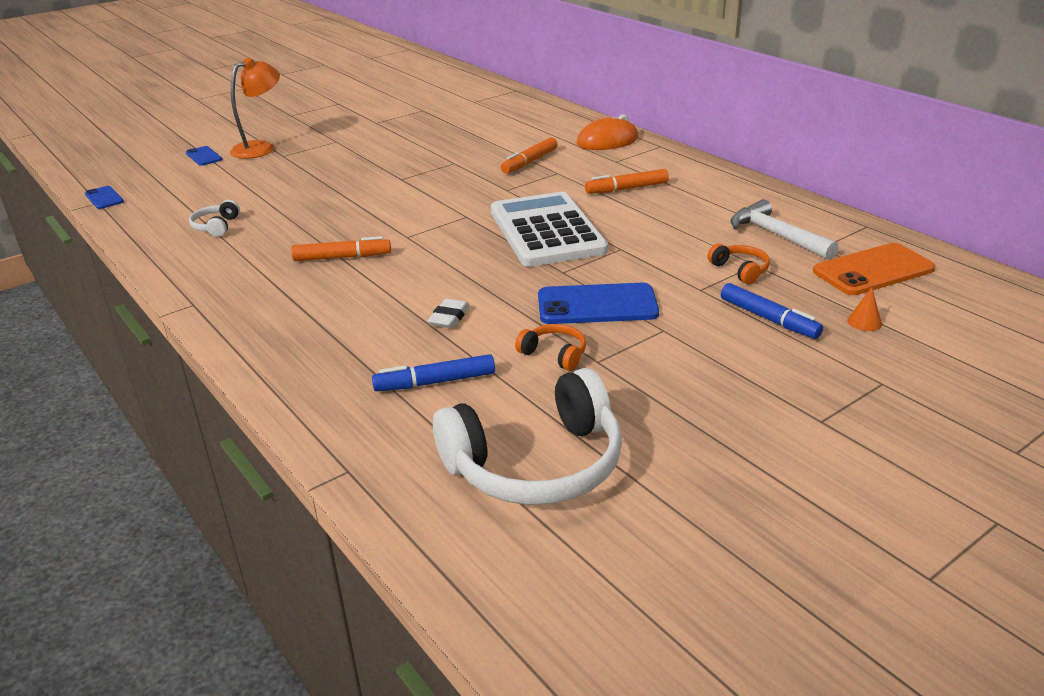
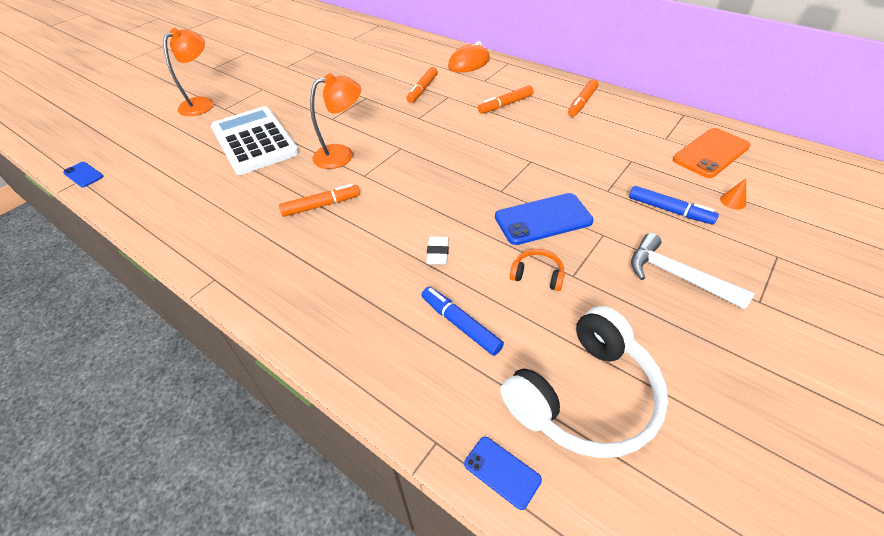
camera: 15 degrees left, 15 degrees up
blue phone [186,146,223,166] -> blue phone moved to [464,437,542,510]
white headphones [189,200,240,237] -> none
blue marker [372,354,495,391] -> blue marker turned 75 degrees clockwise [421,287,504,356]
white calculator [491,192,608,267] -> white calculator moved to [211,106,299,175]
orange headphones [708,244,770,284] -> none
white hammer [731,199,838,260] -> white hammer moved to [631,233,755,310]
none -> orange lamp [310,73,361,169]
none -> orange marker [568,79,598,117]

